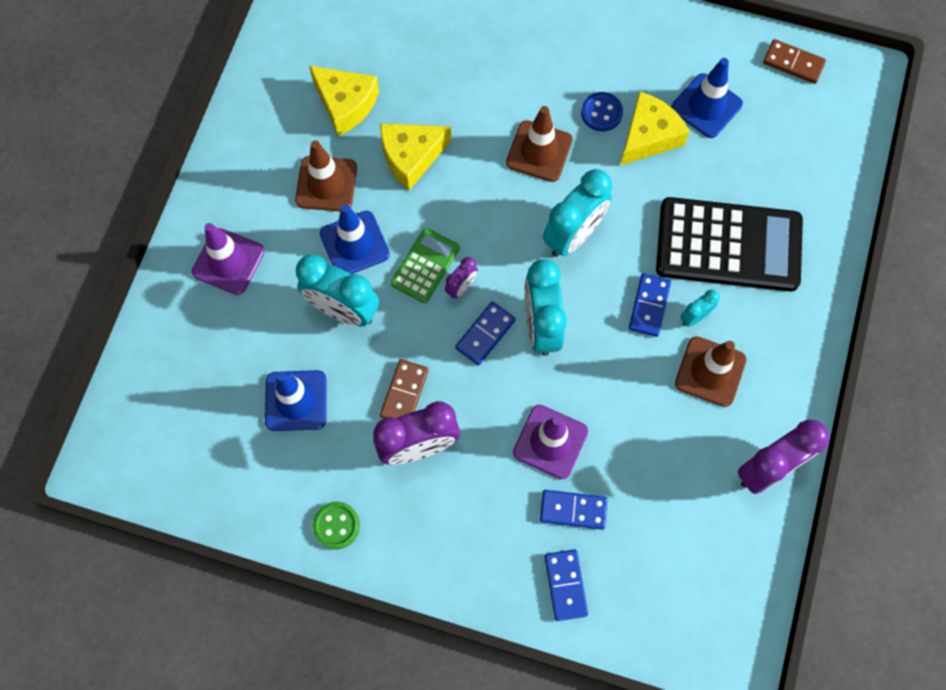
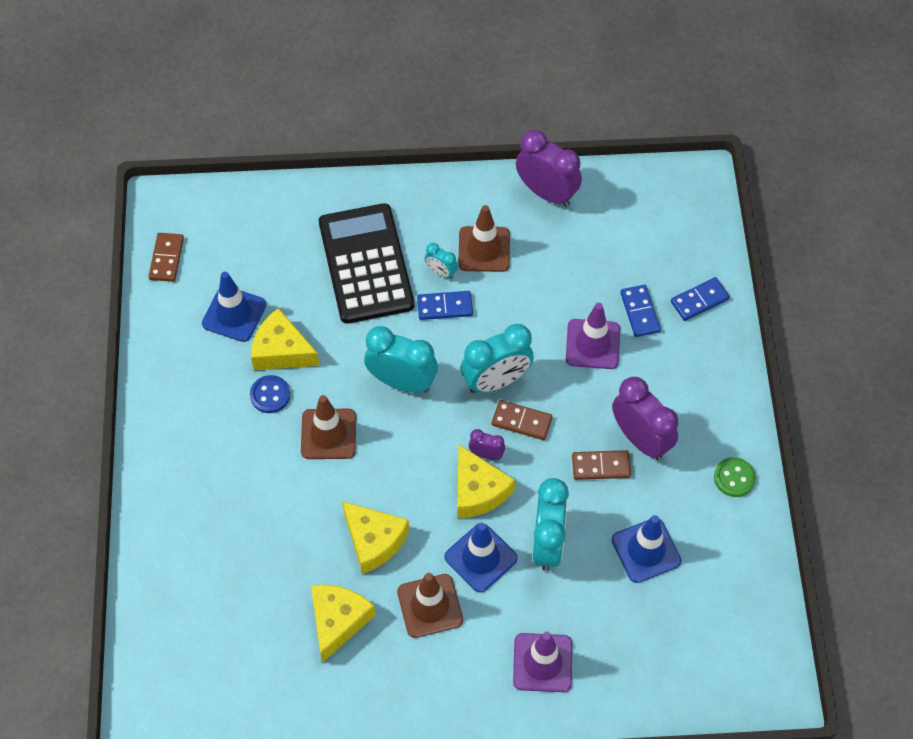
camera: 110 degrees left, 10 degrees down
green calculator [391,228,460,303] -> yellow cheese [457,445,515,518]
blue domino [455,302,516,365] -> brown domino [492,400,552,440]

